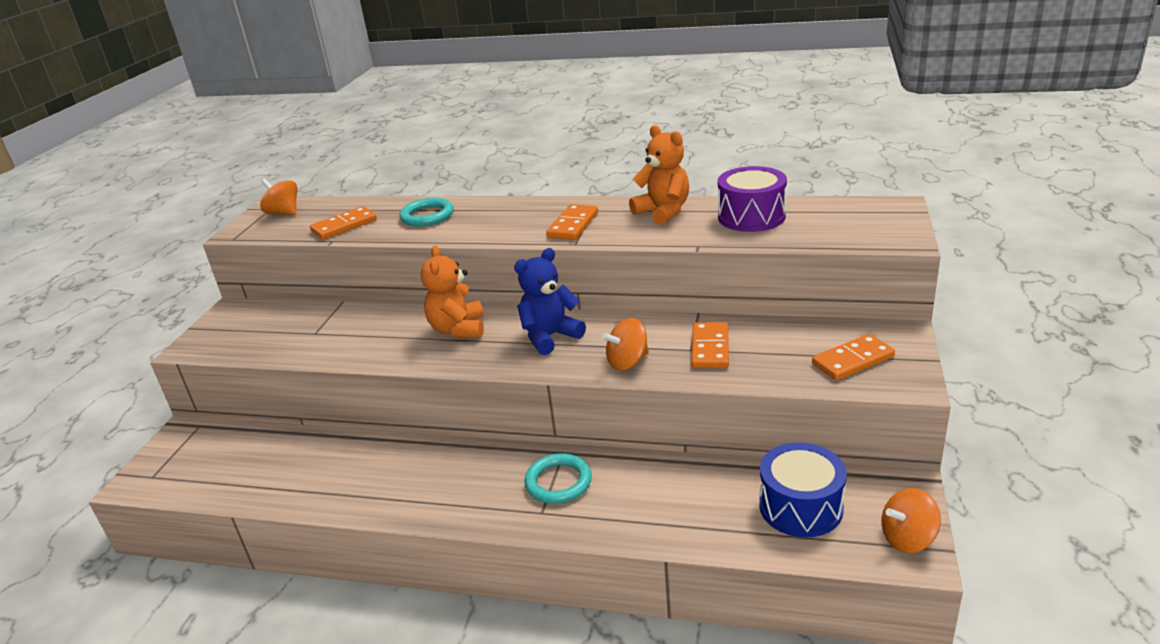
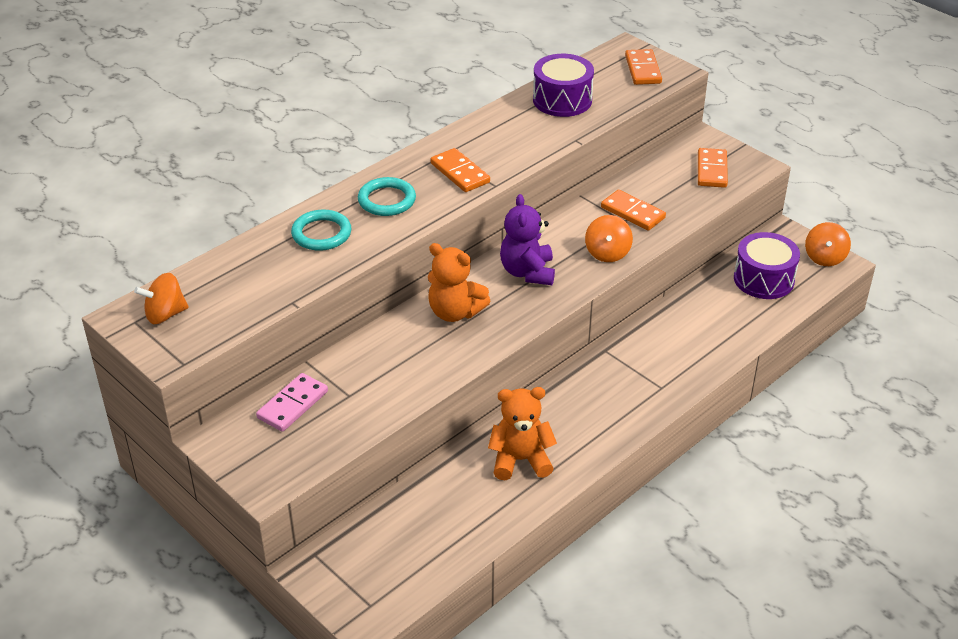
camera: 60 degrees left, 10 degrees up
orange domino [310,206,377,239] -> orange domino moved to [625,49,662,85]
blue teddy bear [514,248,586,355] -> purple teddy bear [500,194,555,285]
turquoise ring [524,453,592,504] -> turquoise ring moved to [358,177,416,216]
orange teddy bear [629,125,689,225] -> orange teddy bear moved to [488,387,557,480]
blue drum [759,442,847,538] -> purple drum [734,232,800,299]
none -> pink domino [256,373,328,432]

